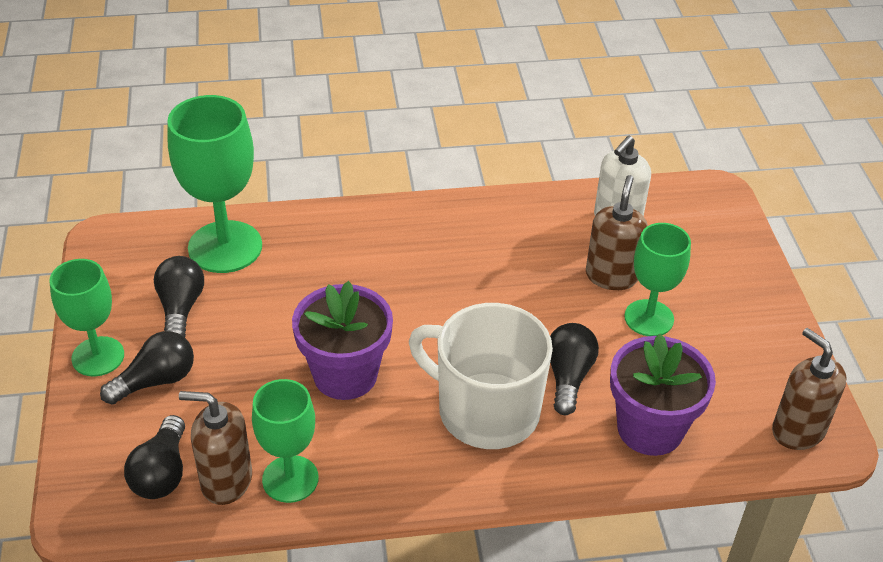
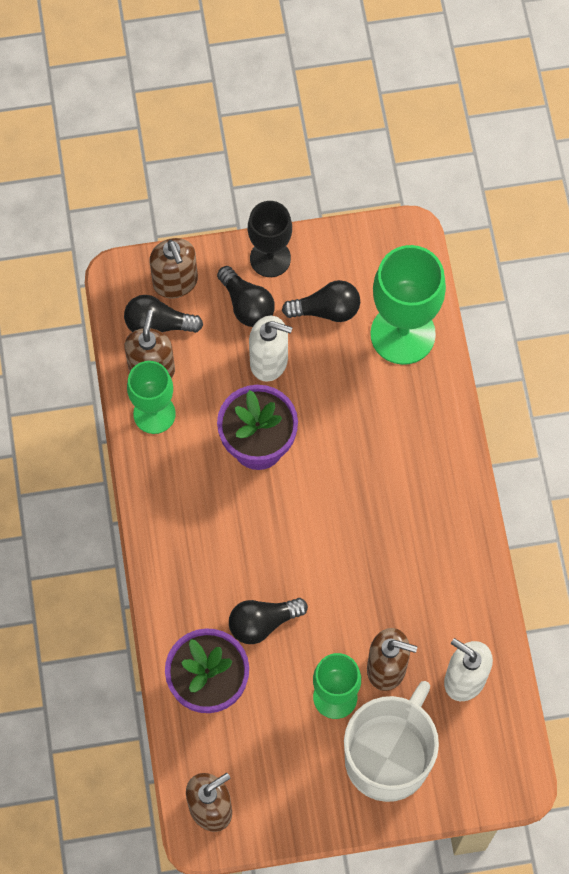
camera: 90 degrees right, 25 degrees up
green goblet [49,259,124,377] -> black goblet [248,201,292,277]
white mug [409,303,553,449] -> white mug moved to [344,681,439,802]
black light bulb [550,323,599,415] -> black light bulb turned 150 degrees clockwise [229,598,308,644]
none -> brown soap dispenser [150,238,198,299]
none -> white soap dispenser [249,316,293,382]

